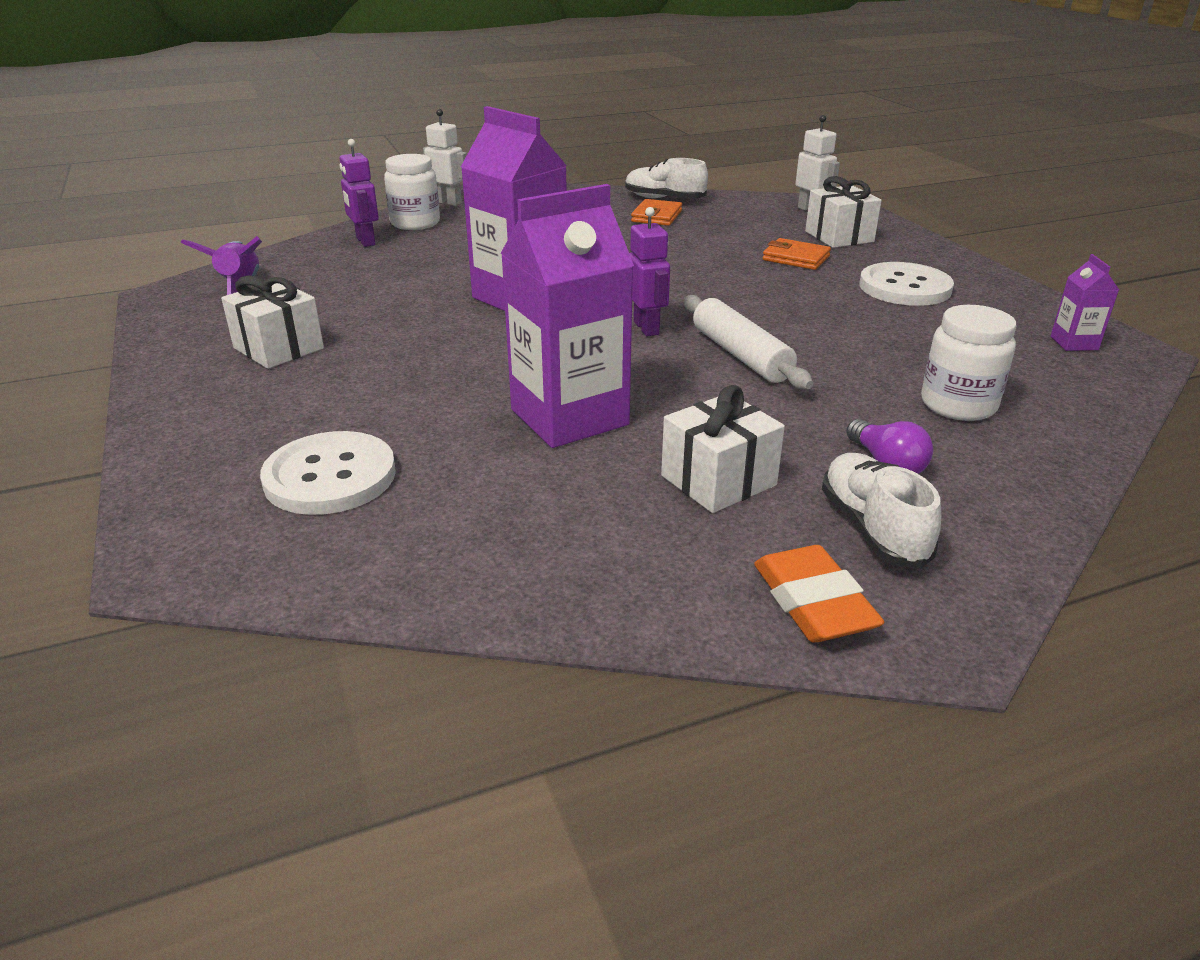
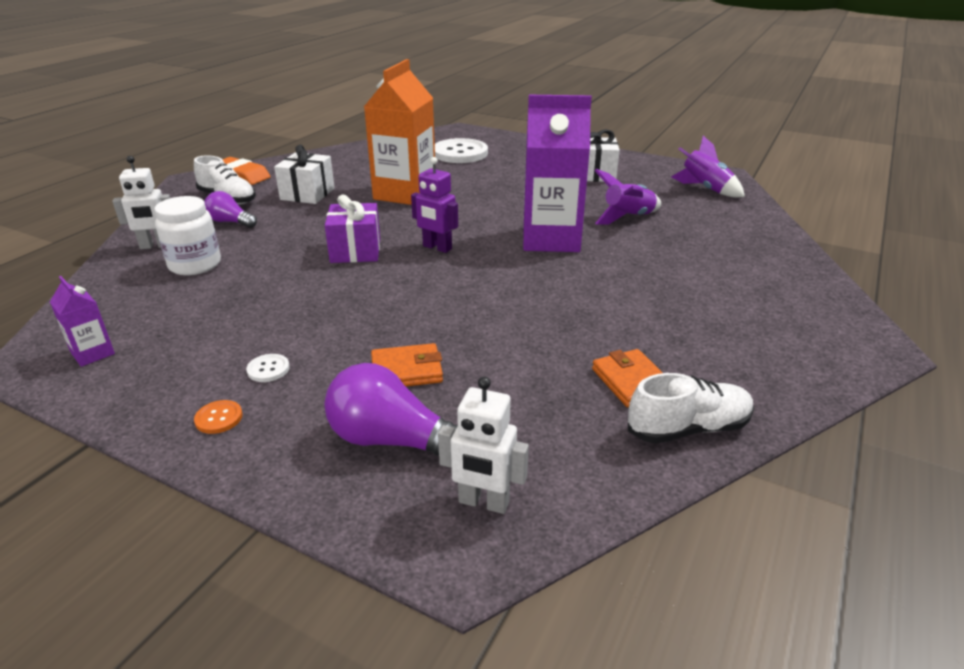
camera: 140 degrees right, 0 degrees up
purple robot [340,139,379,247] -> none
white jar [384,154,440,230] -> none
white robot [423,109,467,206] -> white robot moved to [112,156,170,249]
purple carton [501,184,634,448] -> orange carton [364,59,436,205]
white rolling pin [683,295,813,389] -> purple gift [325,195,380,263]
white gift [805,176,882,248] -> purple light bulb [324,363,458,456]
white button [859,262,954,306] -> white button [246,354,290,382], size x0.42
none -> orange button [194,400,243,434]
none -> purple rocket [595,169,661,224]

